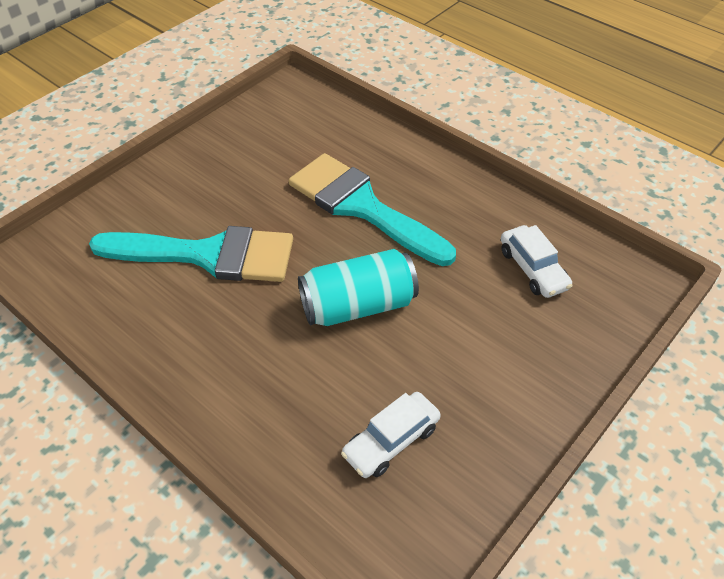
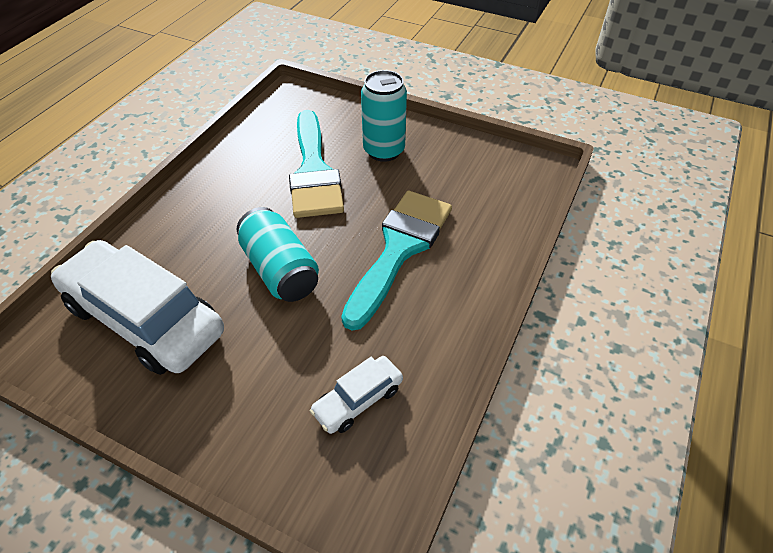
camera: 75 degrees right, 0 degrees up
white car [341,392,441,478] -> white car [51,240,224,375], size x2.14
none -> turquoise can [361,70,407,162]

